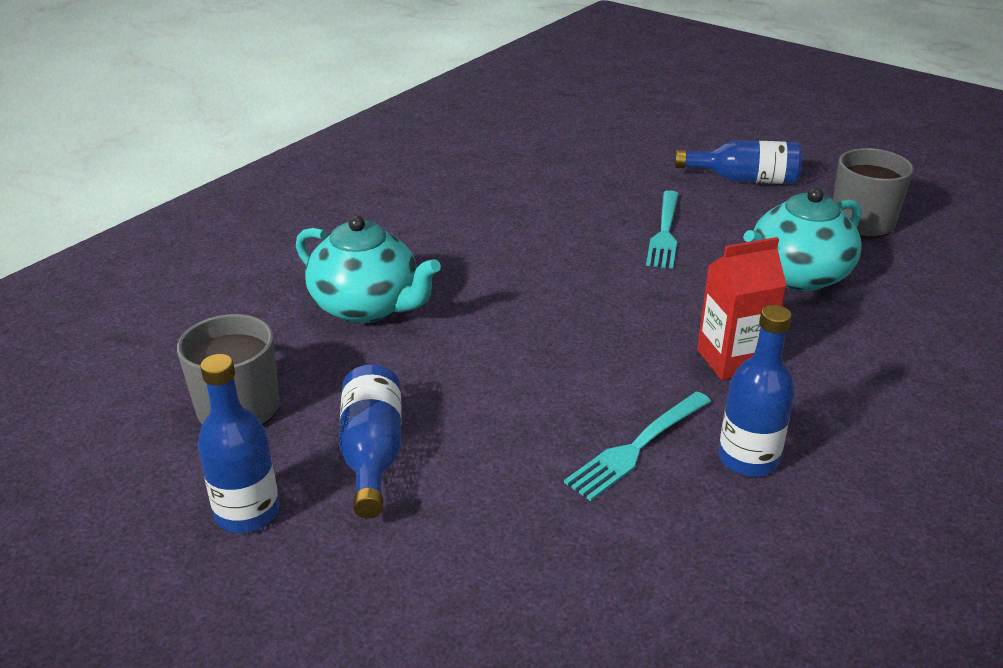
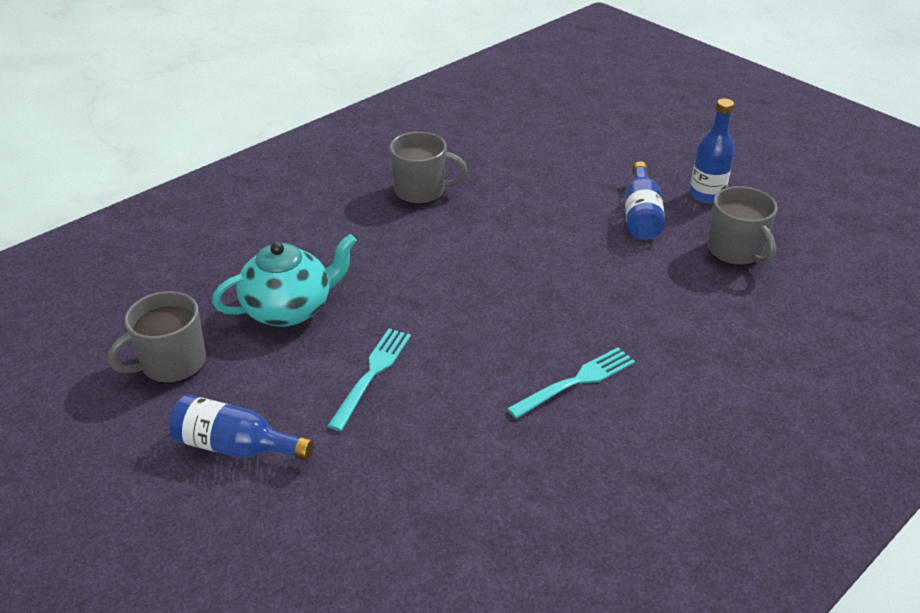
camera: 170 degrees left, 5 degrees up
turquoise teapot [296,216,441,323] -> none
turquoise fork [564,391,711,501] -> turquoise fork moved to [507,347,635,419]
red carton [697,237,787,380] -> none
blue bottle [718,305,795,477] -> grey mug [389,132,468,204]

